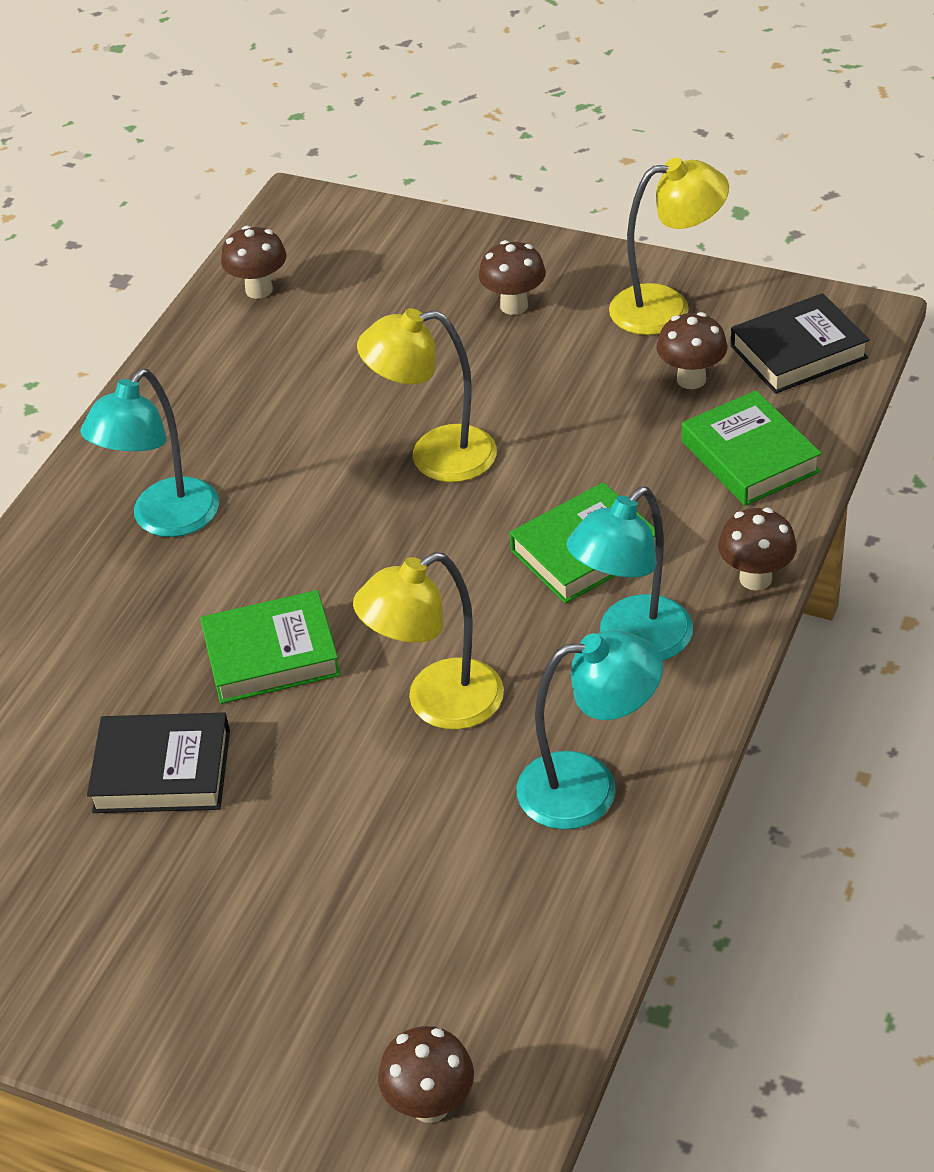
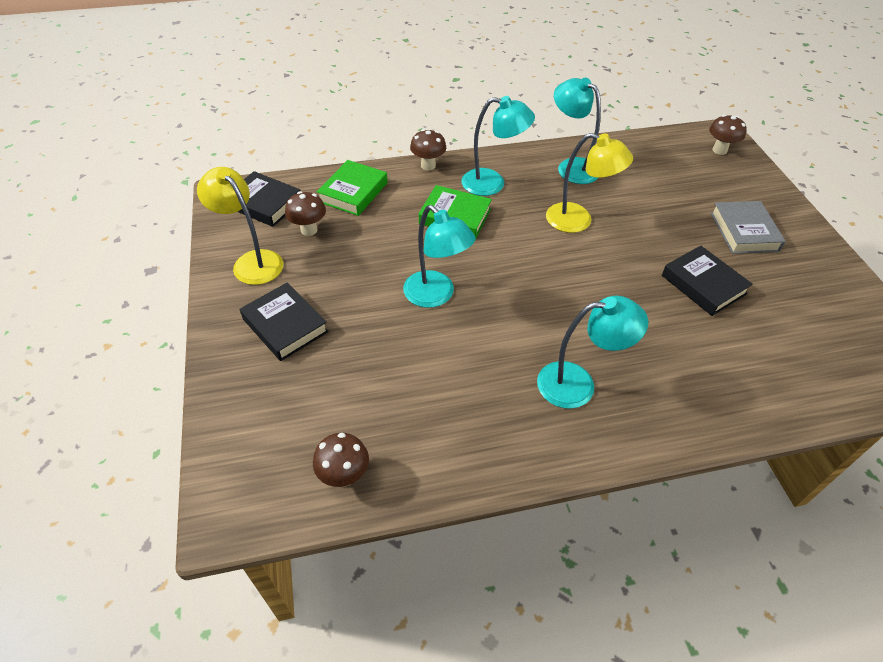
camera: 130 degrees left, 5 degrees up
green book [200,590,341,704] -> none
yellow lamp [357,308,497,482] -> turquoise lamp [403,205,476,308]
brown mushroom [479,240,546,315] -> black book [240,282,329,361]
none -> grey book [711,201,786,254]

